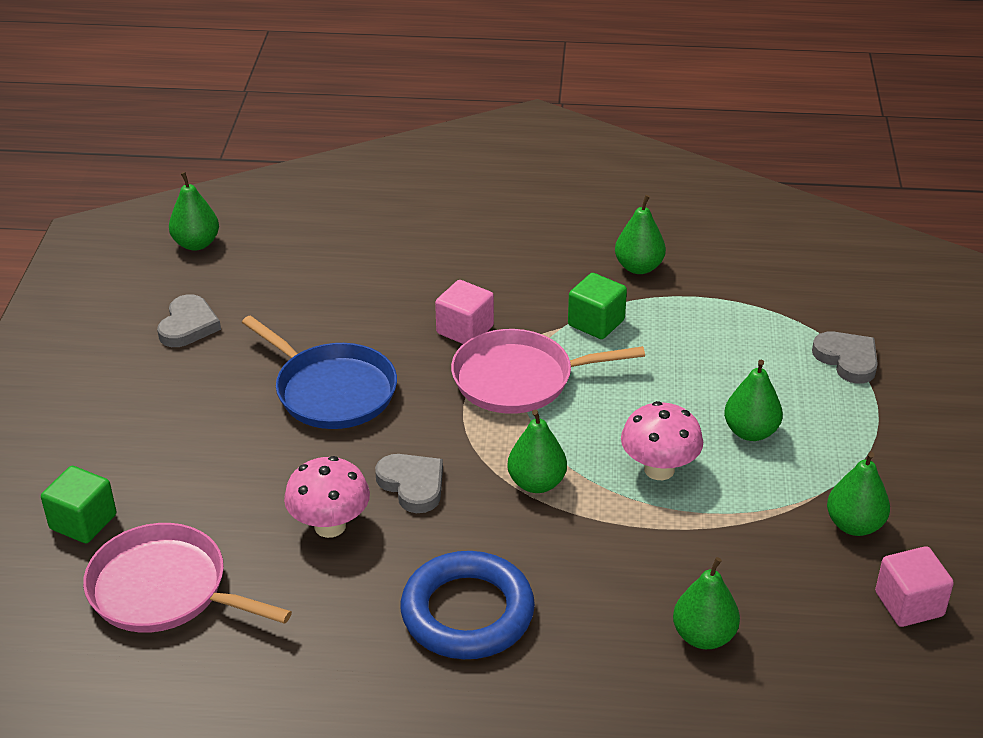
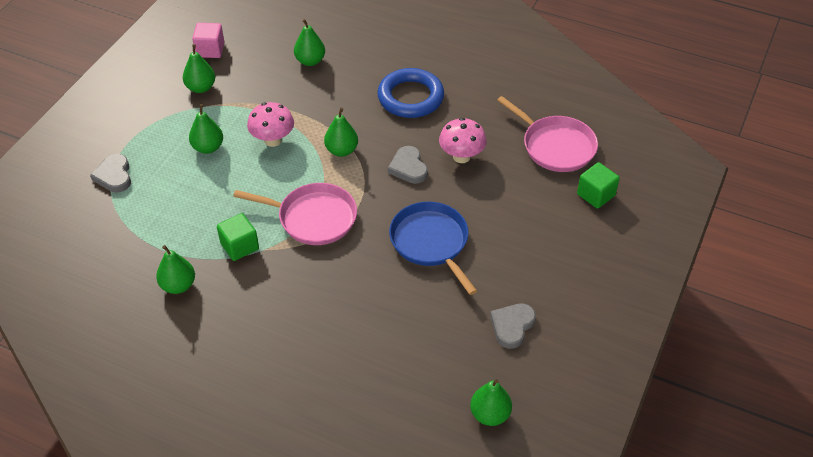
camera: 160 degrees left, 10 degrees up
pink cube [435,280,494,344] -> none

